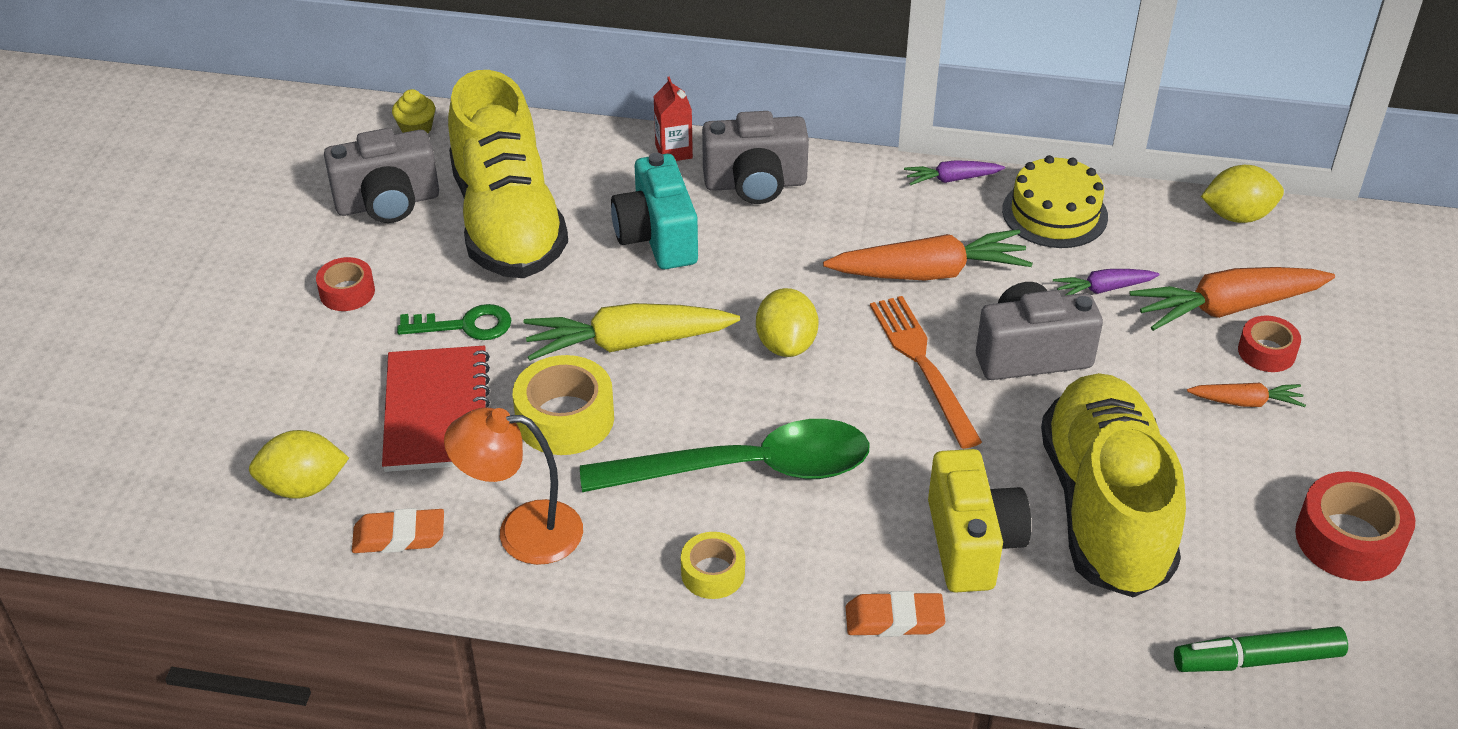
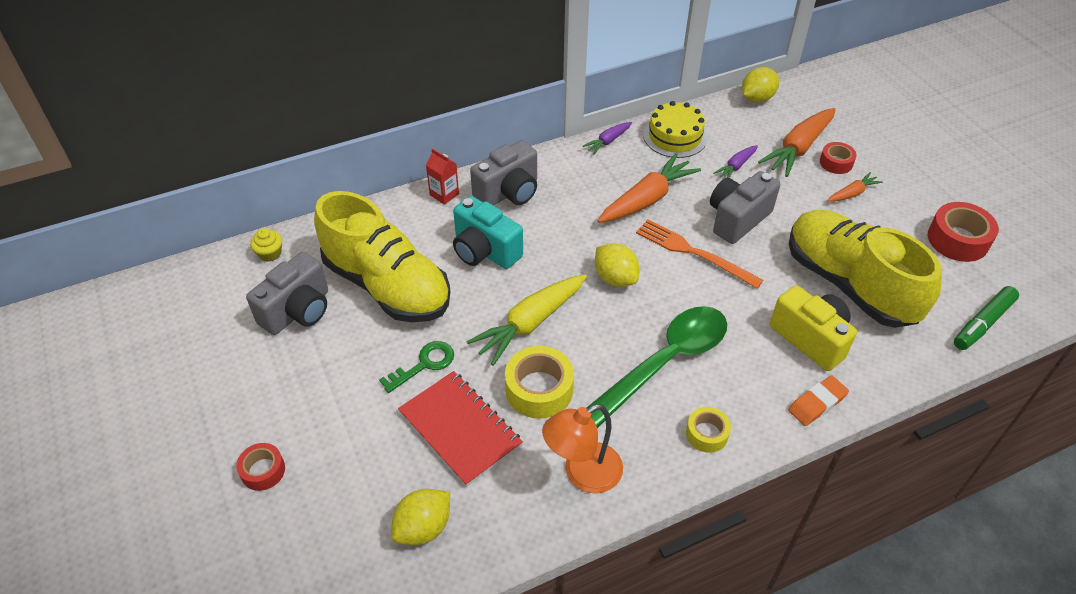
camera: 35 degrees left, 5 degrees up
red tape [316,257,375,311] -> red tape moved to [236,443,285,491]
orange eraser [352,508,444,553] -> none

